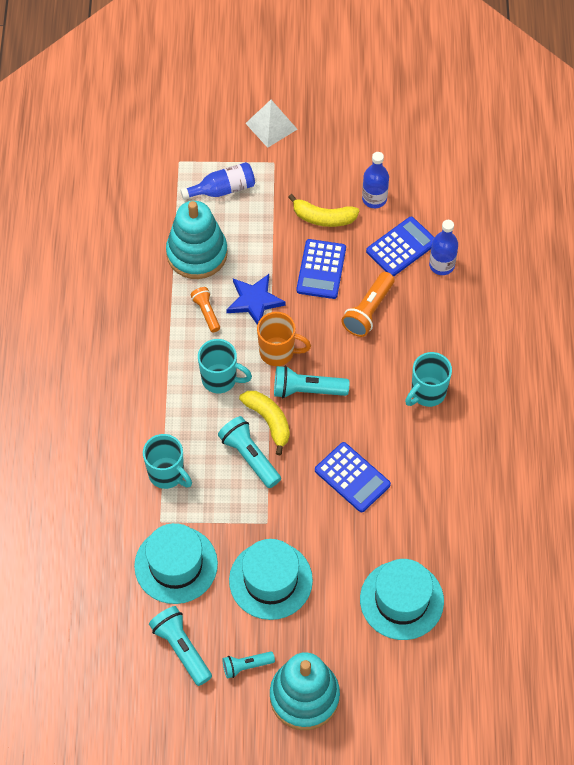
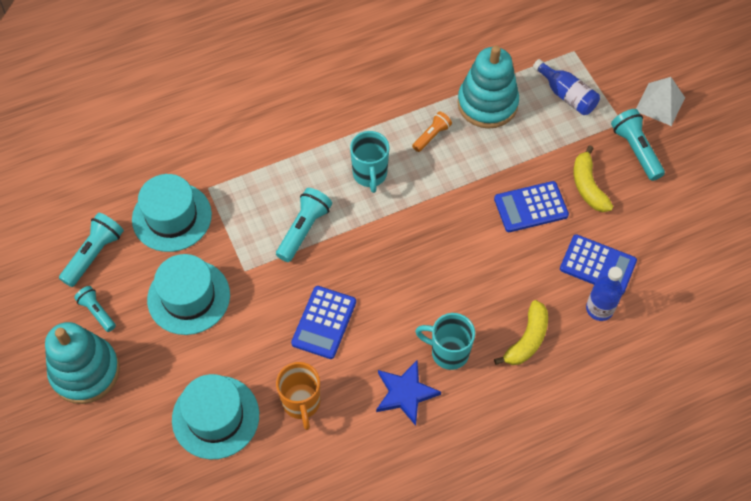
camera: 65 degrees right, 0 degrees up
turquoise mug [143,434,192,489] -> none
blue star [226,274,286,325] -> blue star moved to [376,360,441,426]
yellow banana [239,391,290,455] -> yellow banana moved to [494,300,548,365]
orange mug [257,312,311,366] -> orange mug moved to [276,362,320,430]
turquoise flashlight [274,366,349,398] -> turquoise flashlight moved to [611,109,665,181]
orange flashlight [341,272,394,337] -> none
blue bottle [362,152,389,208] -> none

